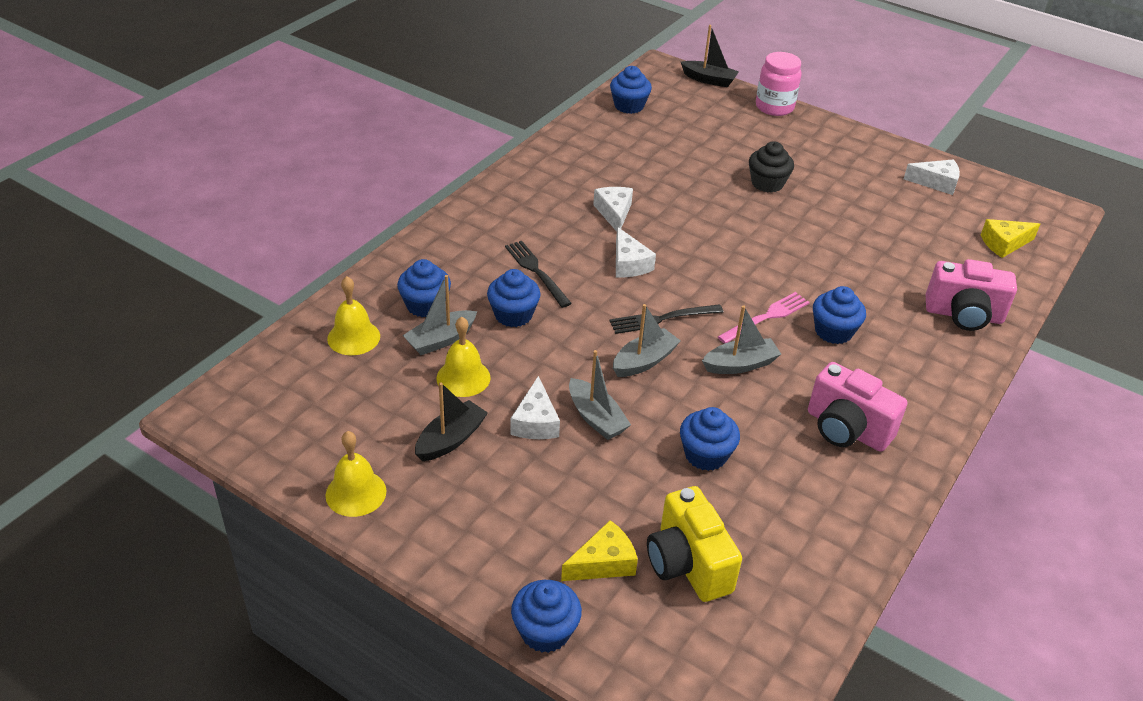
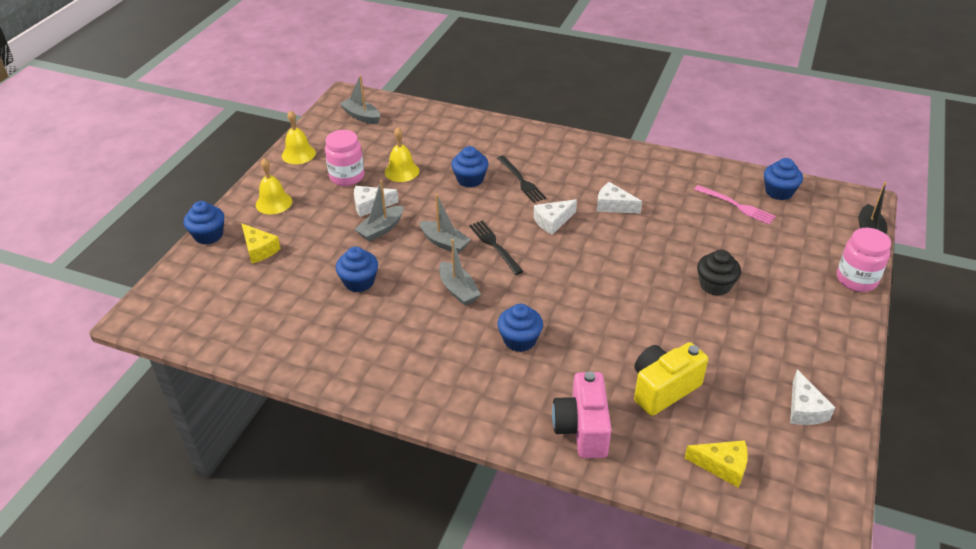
camera: 80 degrees right, 0 degrees up
yellow bell [327,276,380,355] -> yellow bell moved to [256,158,292,214]
blue cupcake [397,259,451,317] -> none
grey boat [403,275,477,355] -> grey boat moved to [340,75,380,124]
black boat [415,382,488,461] -> pink jar [325,130,364,186]
black fork [505,241,572,308] -> black fork turned 105 degrees clockwise [497,155,546,203]
white cheese [593,187,633,232] -> white cheese turned 135 degrees counterclockwise [597,182,642,214]
yellow camera [647,486,742,602] -> yellow camera moved to [634,342,708,416]
pink fork [718,292,810,344] -> pink fork moved to [694,185,776,224]
pink camera [808,362,907,452] -> none
yellow cheese [981,219,1040,258] -> yellow cheese turned 135 degrees clockwise [685,440,748,487]

